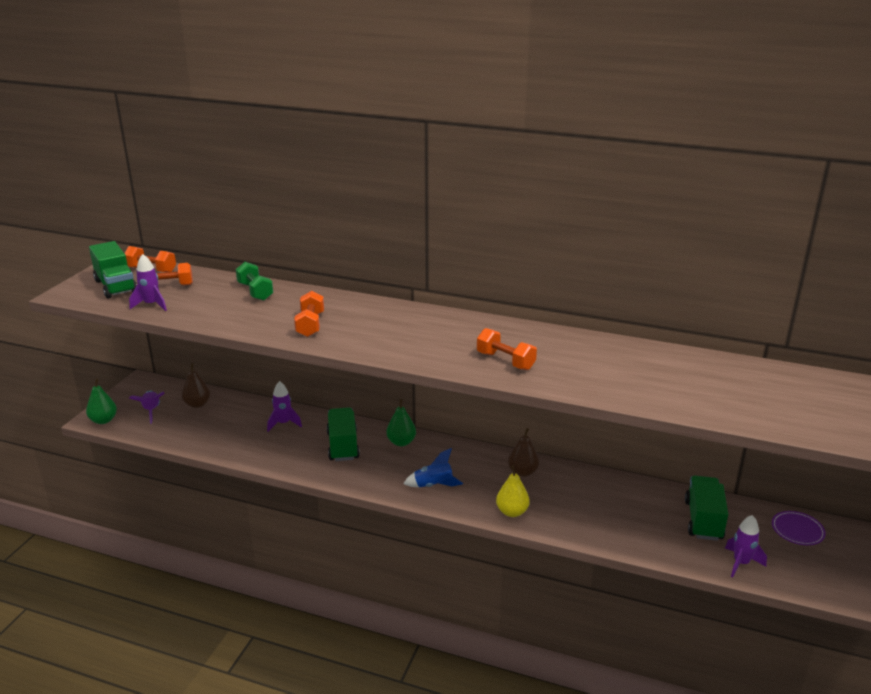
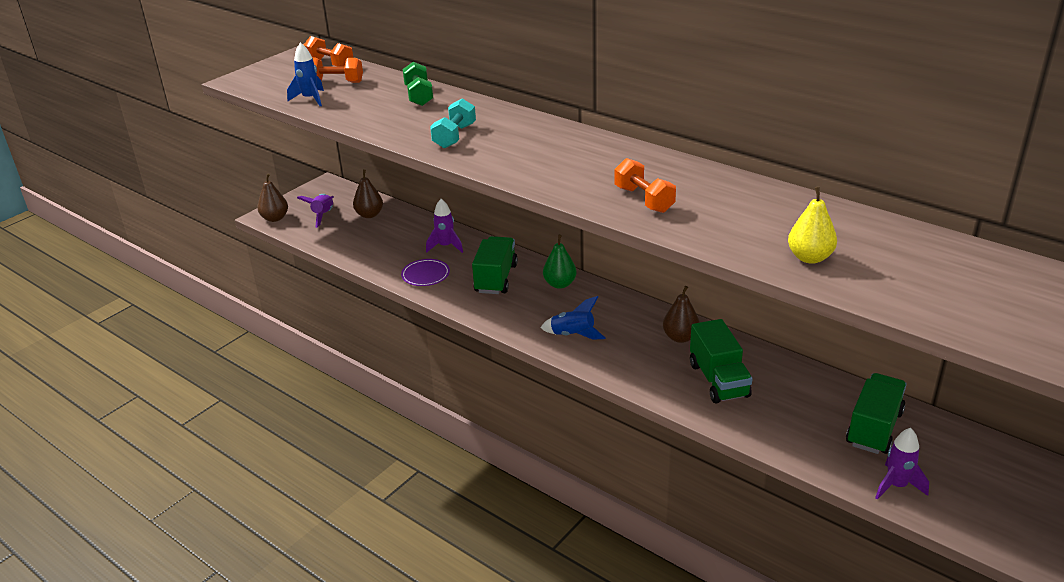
camera: 20 degrees right, 5 degrees up
green pear [86,379,117,424] -> brown pear [257,173,288,222]
green truck [89,241,137,299] -> green truck moved to [690,319,752,403]
purple rocket [129,254,167,311] -> blue rocket [287,42,324,106]
orange dumbbell [294,291,324,337] -> turquoise dumbbell [430,98,476,149]
yellow pear [496,466,530,517] -> yellow pear moved to [788,187,837,264]
purple plate [772,511,826,545] -> purple plate moved to [401,259,450,286]

